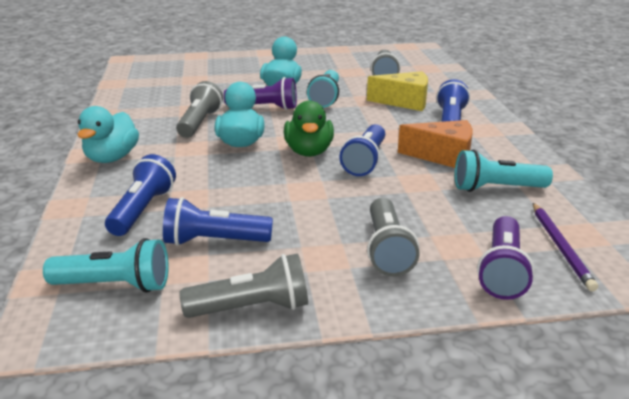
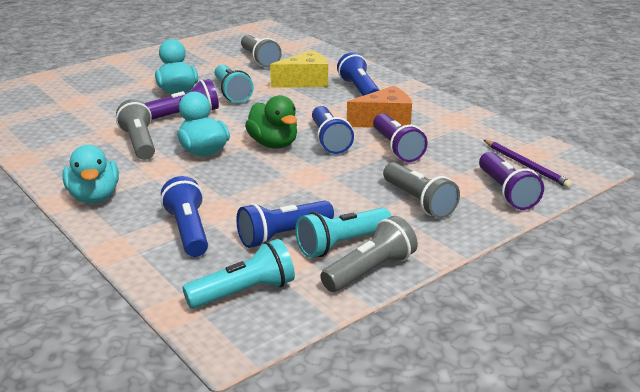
camera: 30 degrees left, 0 degrees up
turquoise flashlight [455,149,553,192] -> turquoise flashlight moved to [295,208,391,258]
none -> purple flashlight [373,113,428,162]

